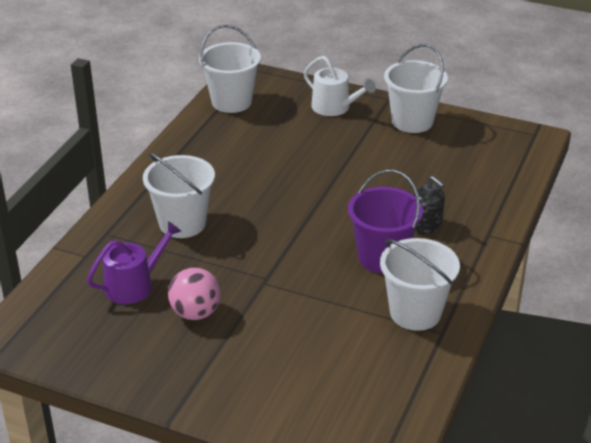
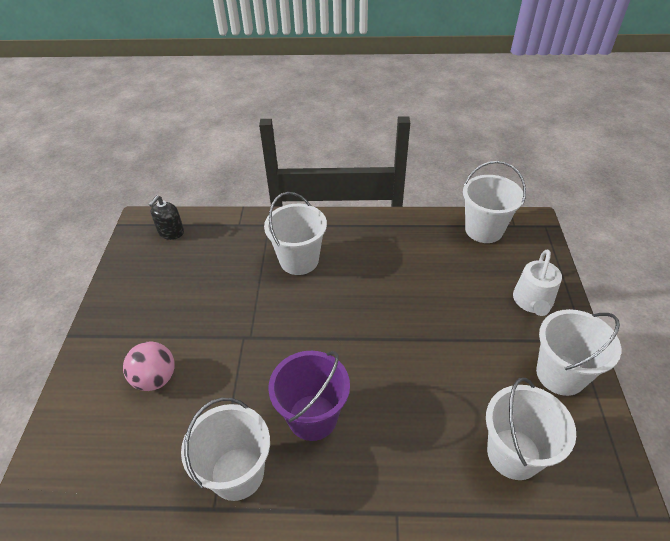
camera: 70 degrees right, 10 degrees up
purple watering can [87,221,182,304] -> none
pink ball [168,268,221,320] -> pink ball moved to [123,342,175,391]
black soap dispenser [414,176,445,234] -> black soap dispenser moved to [149,195,184,240]
none -> white bucket [486,378,576,480]

